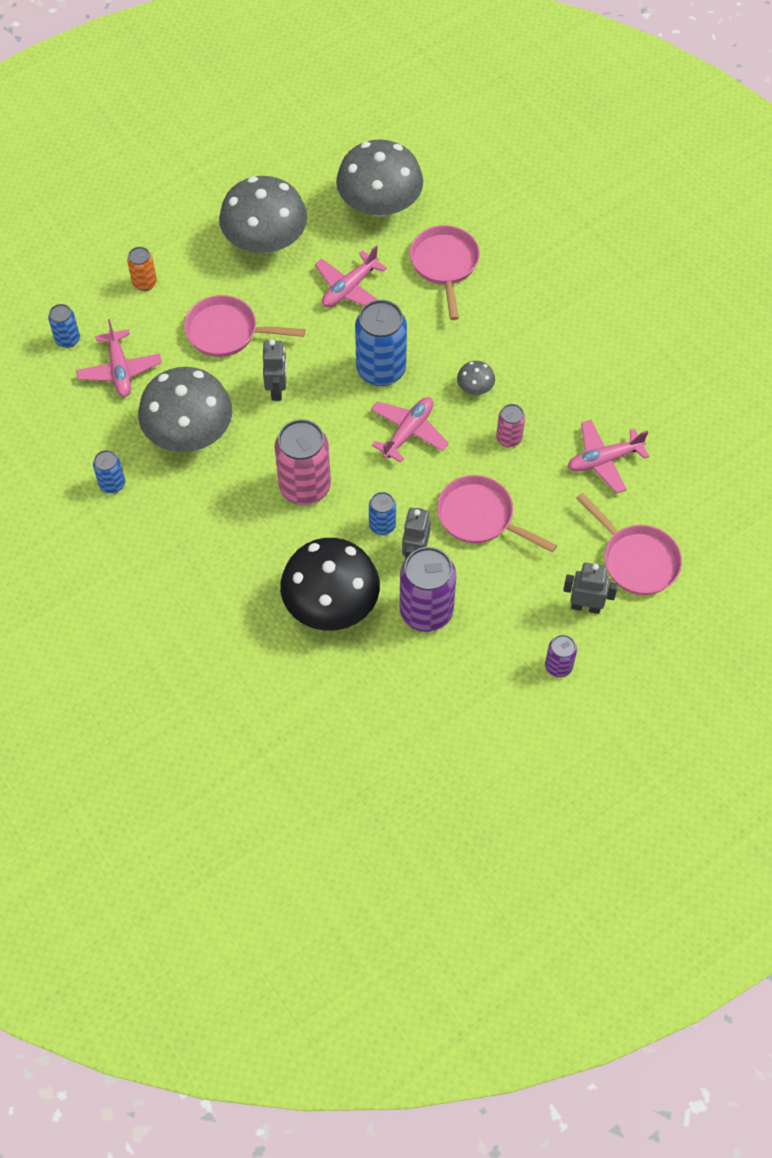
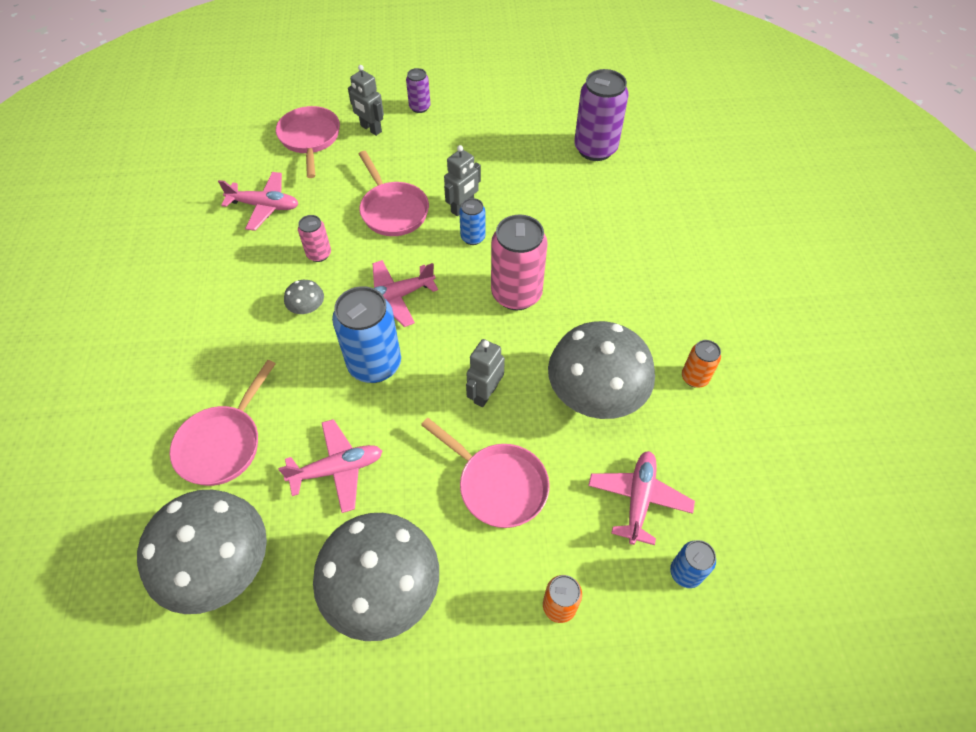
camera: 150 degrees left, 5 degrees down
blue can [93,450,125,493] -> orange can [682,340,721,388]
black mushroom [280,538,380,631] -> none
purple can [400,547,456,632] -> purple can moved to [574,69,629,161]

